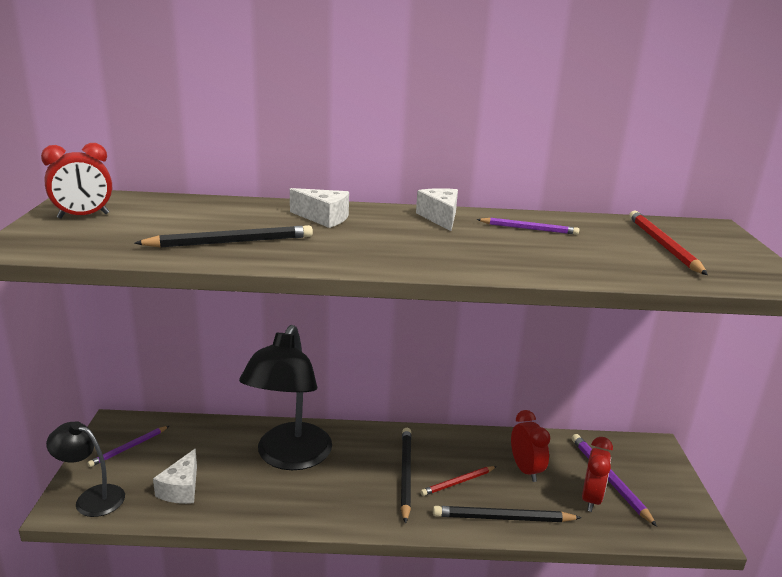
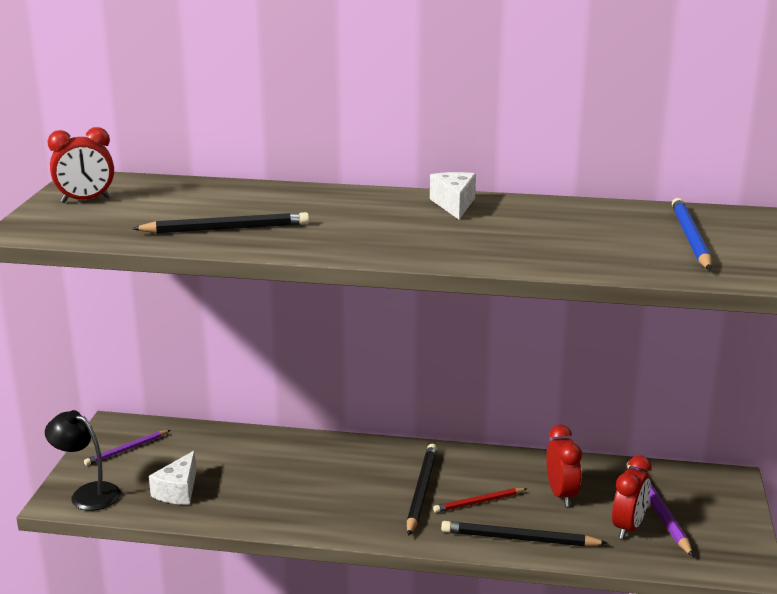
camera: 10 degrees right, 0 degrees up
black lamp [239,325,332,470] -> none
white cheese [290,188,349,228] -> none
purple pencil [477,218,579,235] -> none
red pencil [629,211,708,275] -> blue pencil [672,198,712,270]

